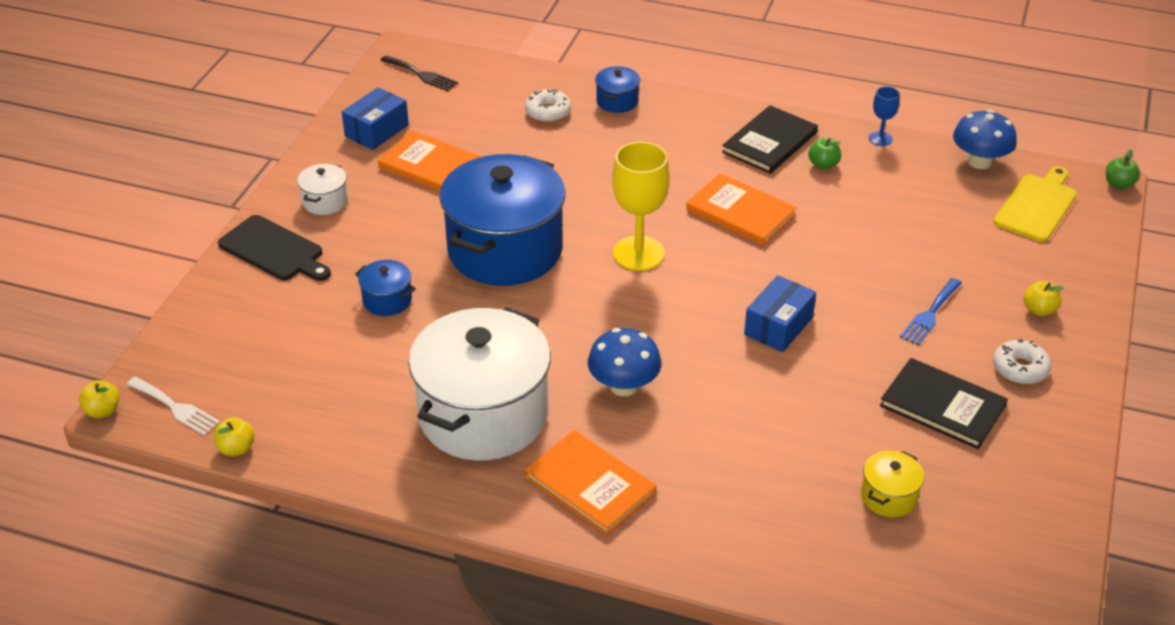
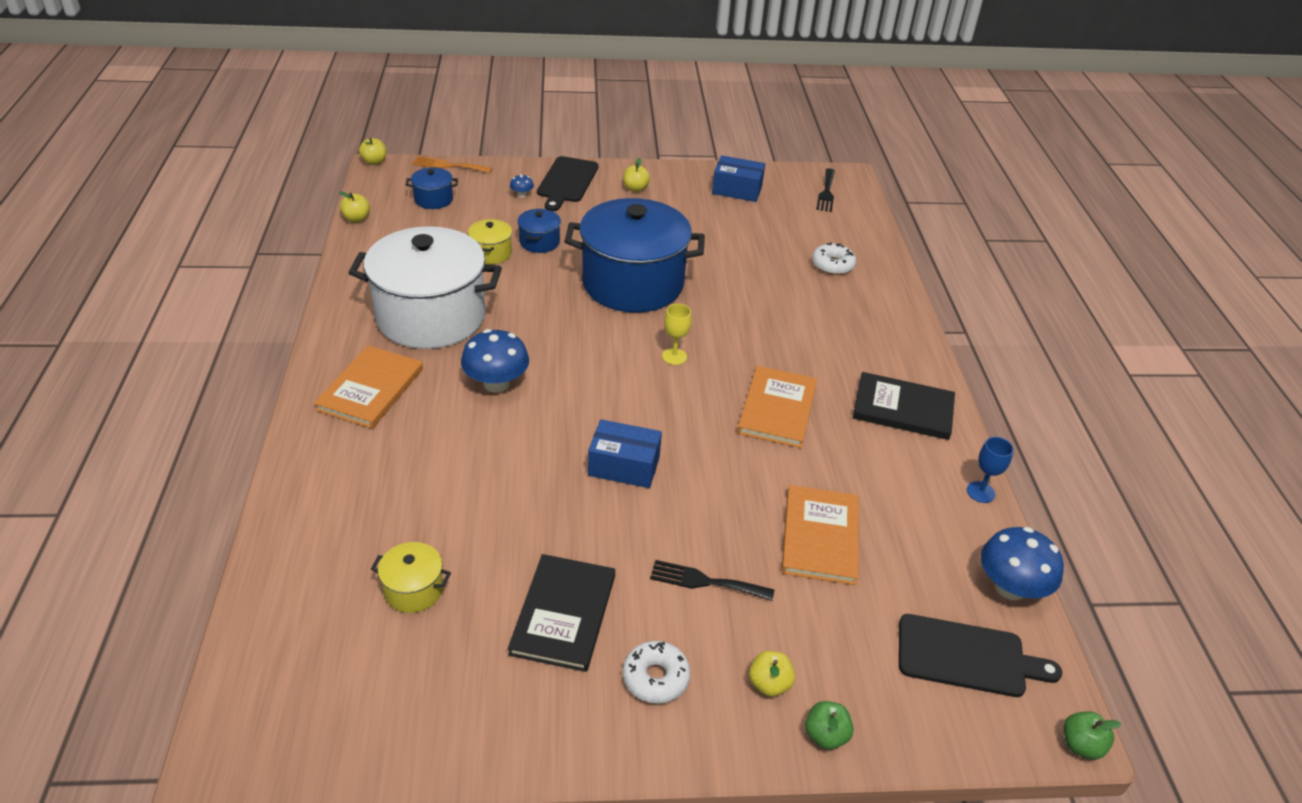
camera: 65 degrees right, 0 degrees up
white fork [126,377,220,436] -> none
white pot [297,164,348,215] -> yellow apple [623,158,650,192]
orange book [378,131,482,191] -> orange book moved to [782,485,859,585]
blue pot [595,66,640,113] -> blue pot moved to [406,167,458,209]
yellow goblet [612,142,670,271] -> yellow goblet [662,304,692,365], size x0.50
green apple [809,138,841,170] -> green apple moved to [805,701,854,750]
blue fork [900,278,962,345] -> black fork [650,560,774,601]
yellow cutting board [994,166,1077,242] -> black cutting board [899,614,1062,697]
none -> orange fork [413,156,492,173]
none -> yellow pot [468,219,512,264]
none -> blue mushroom [510,174,534,198]

